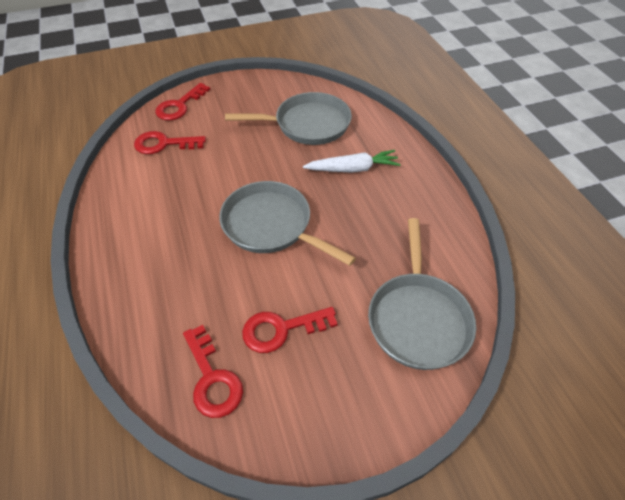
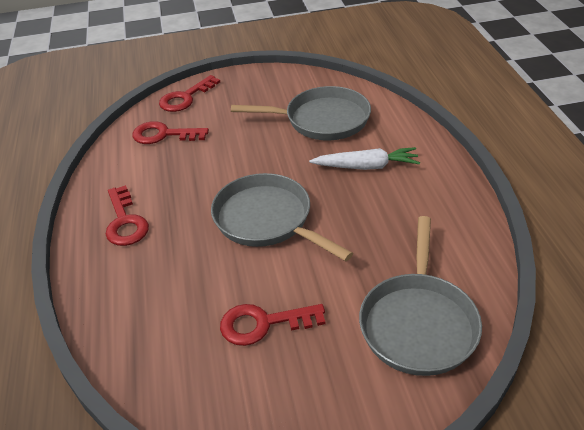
camera: 10 degrees right, 10 degrees down
red key [183,325,243,418] -> red key moved to [106,185,149,246]

